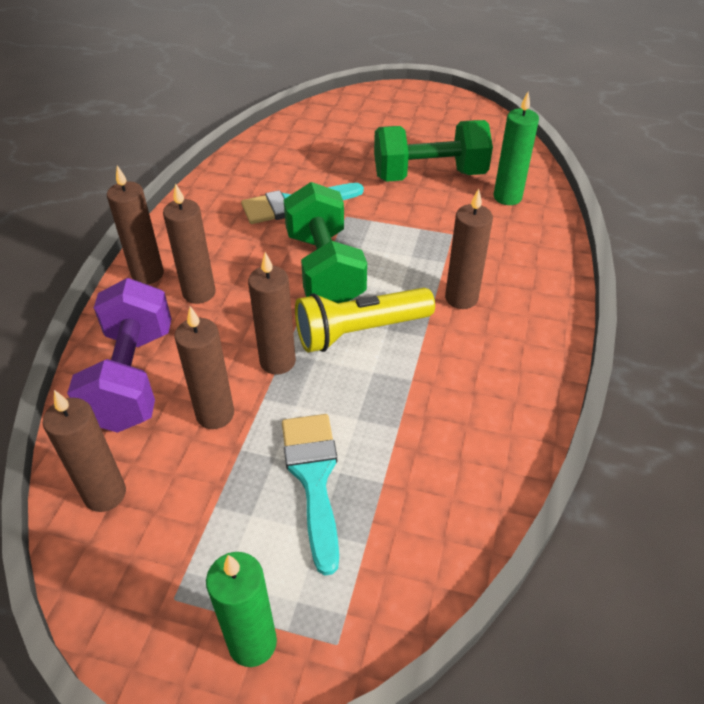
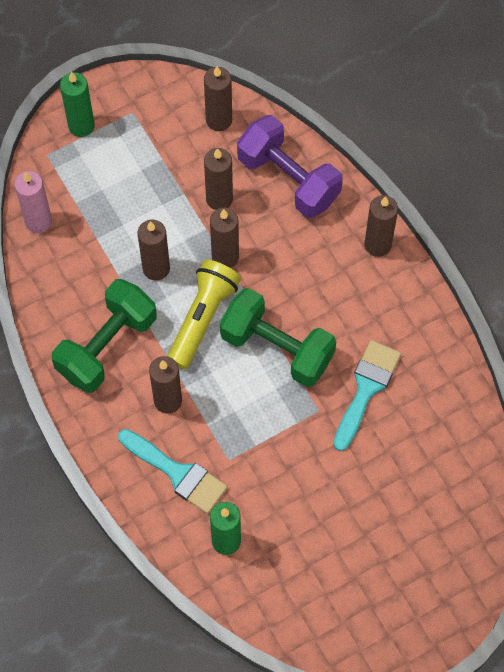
camera: 135 degrees right, 20 degrees up
brown candle [163,183,216,304] -> brown candle moved to [138,220,170,280]
turquoise brush [282,414,339,575] -> turquoise brush moved to [118,429,227,514]
green dumbbell [374,120,493,182] -> green dumbbell moved to [52,279,156,393]
none -> pink candle [15,171,52,233]

